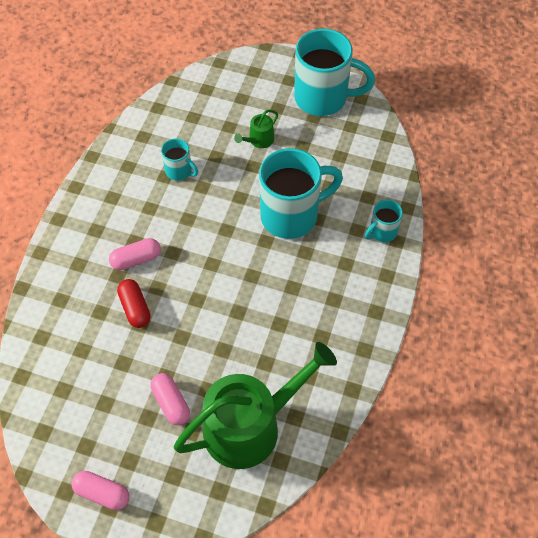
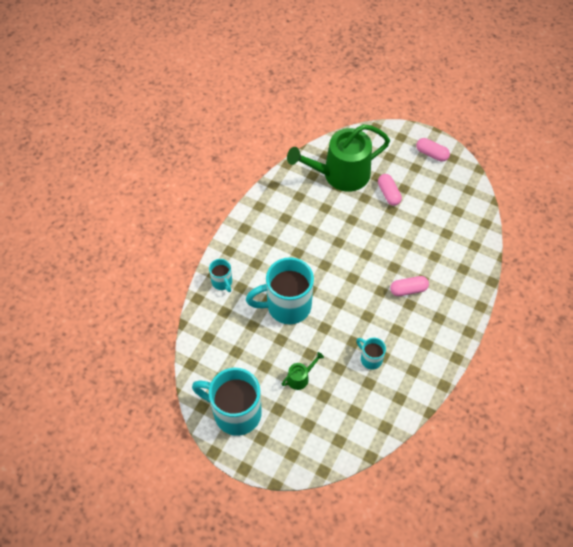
camera: 170 degrees left, 0 degrees up
red capsule [117,279,151,328] -> none
turquoise mug [365,200,403,242] -> turquoise mug turned 90 degrees clockwise [209,259,232,292]

